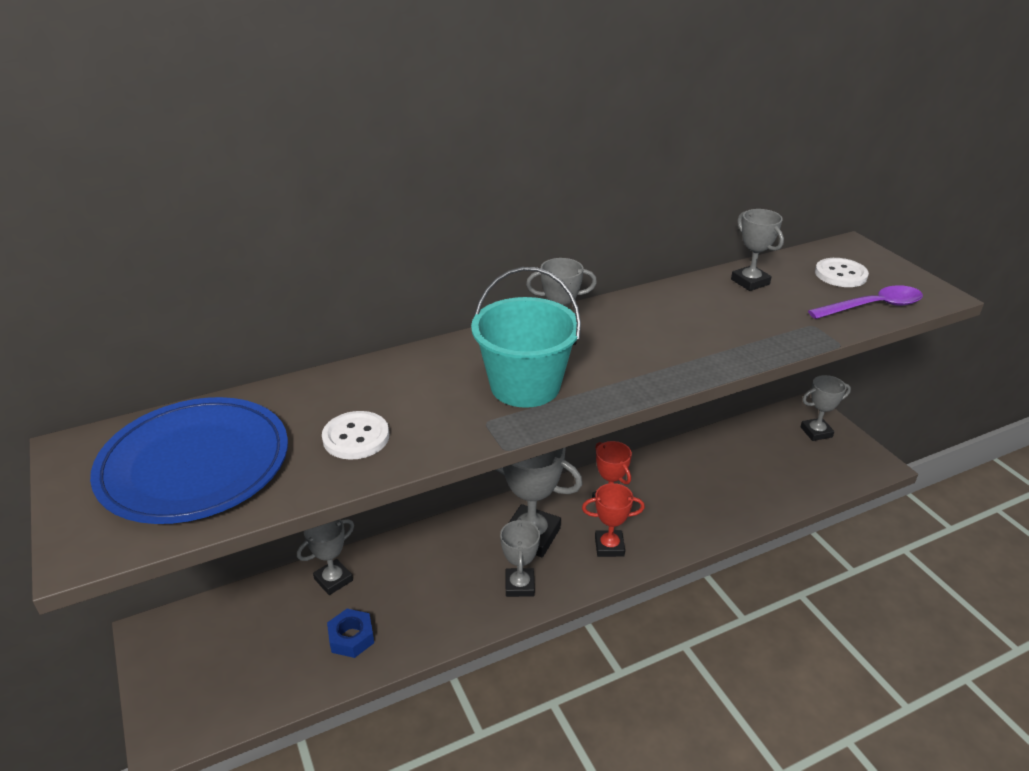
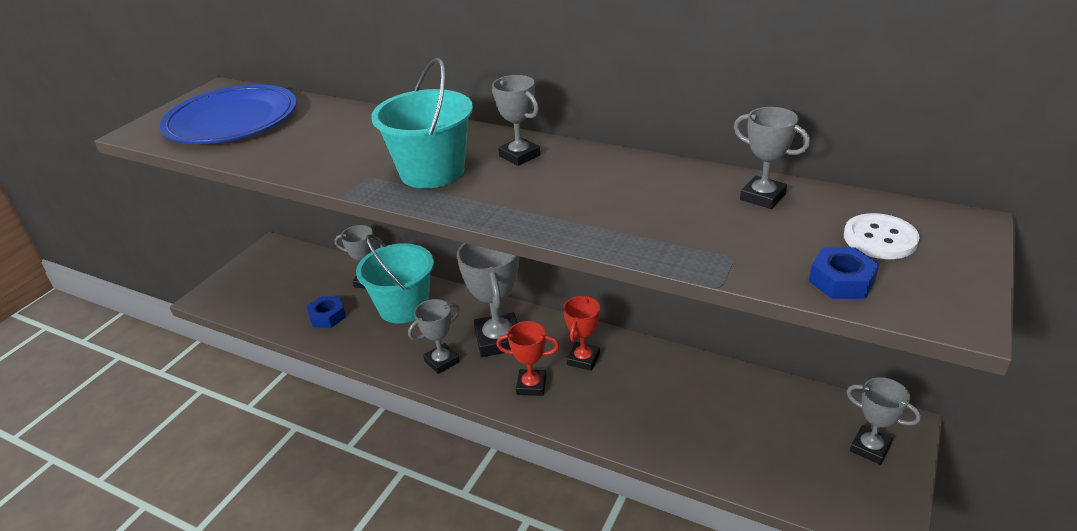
camera: 55 degrees right, 0 degrees up
white button [322,411,389,460] -> none
red trophy [582,483,645,557] -> red trophy turned 45 degrees counterclockwise [496,321,559,396]
grey trophy [731,209,784,291] -> grey trophy turned 75 degrees counterclockwise [734,107,810,209]
purple spoon [808,285,923,319] -> blue nut [809,247,879,299]
none -> turquoise bucket [356,234,434,323]

